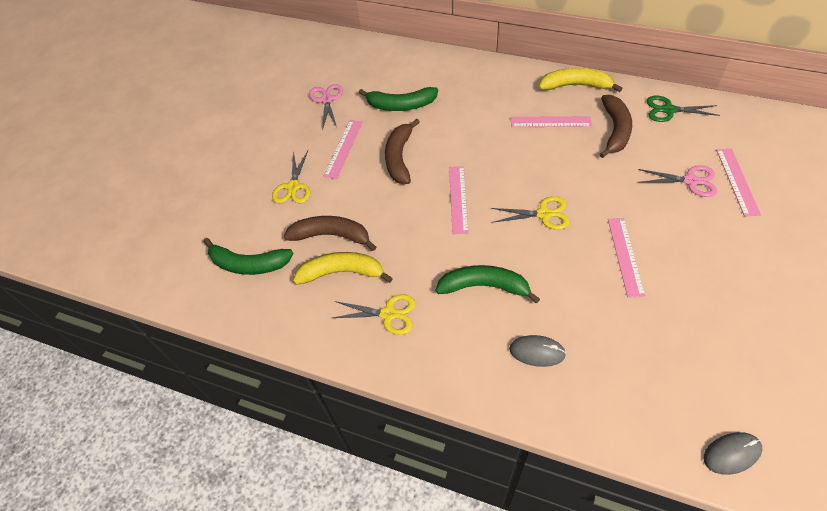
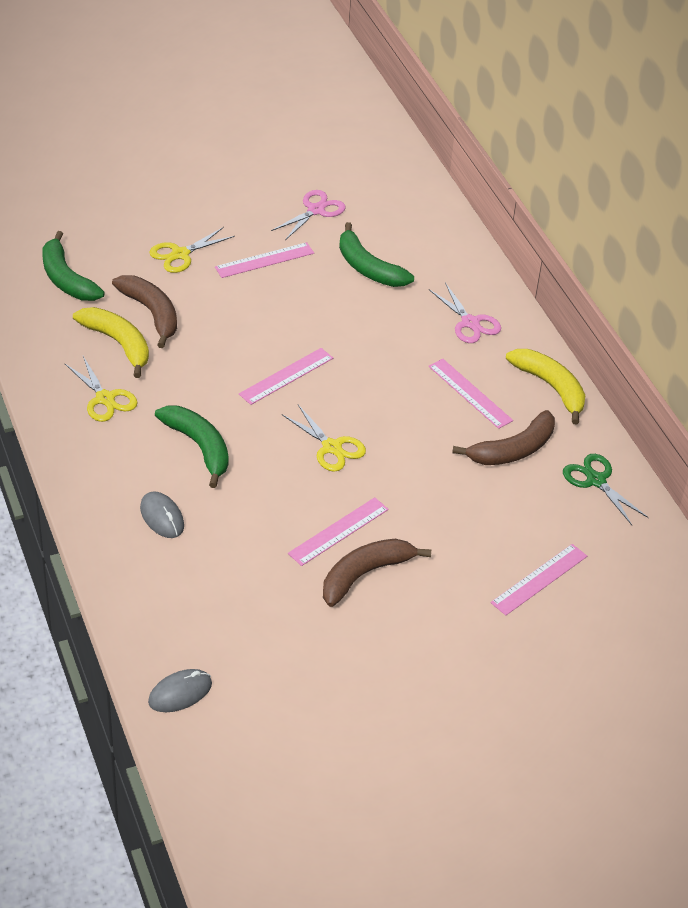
camera: 40 degrees right, 10 degrees down
brown banana [385,119,420,184] -> brown banana moved to [323,539,431,607]
pink scissors [638,165,717,197] -> pink scissors moved to [429,283,501,343]
grey mouse [704,432,762,475] -> grey mouse turned 60 degrees counterclockwise [148,669,212,712]

